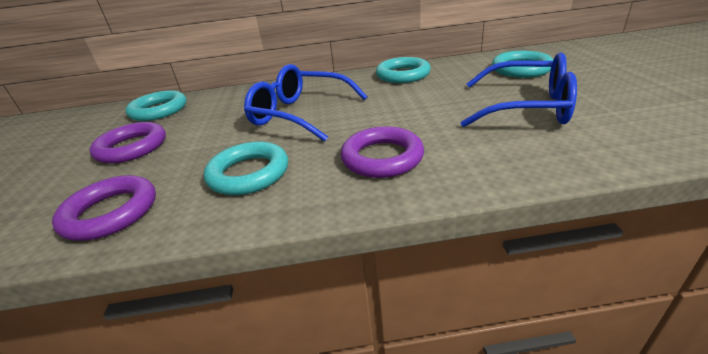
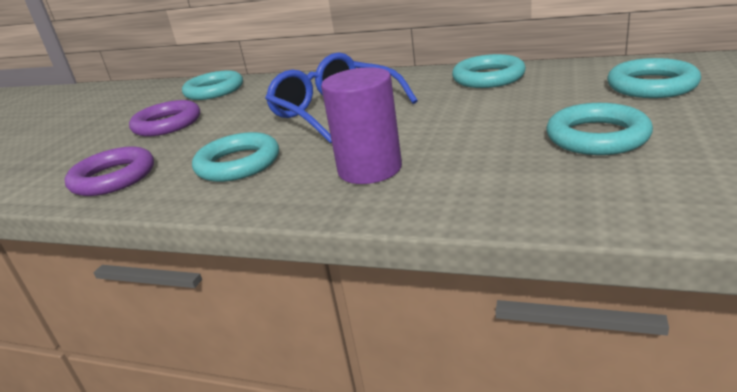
camera: 25 degrees right, 5 degrees down
purple ring [341,126,424,178] -> purple cylinder [321,67,402,184]
blue glasses [461,53,577,127] -> turquoise ring [546,103,653,155]

